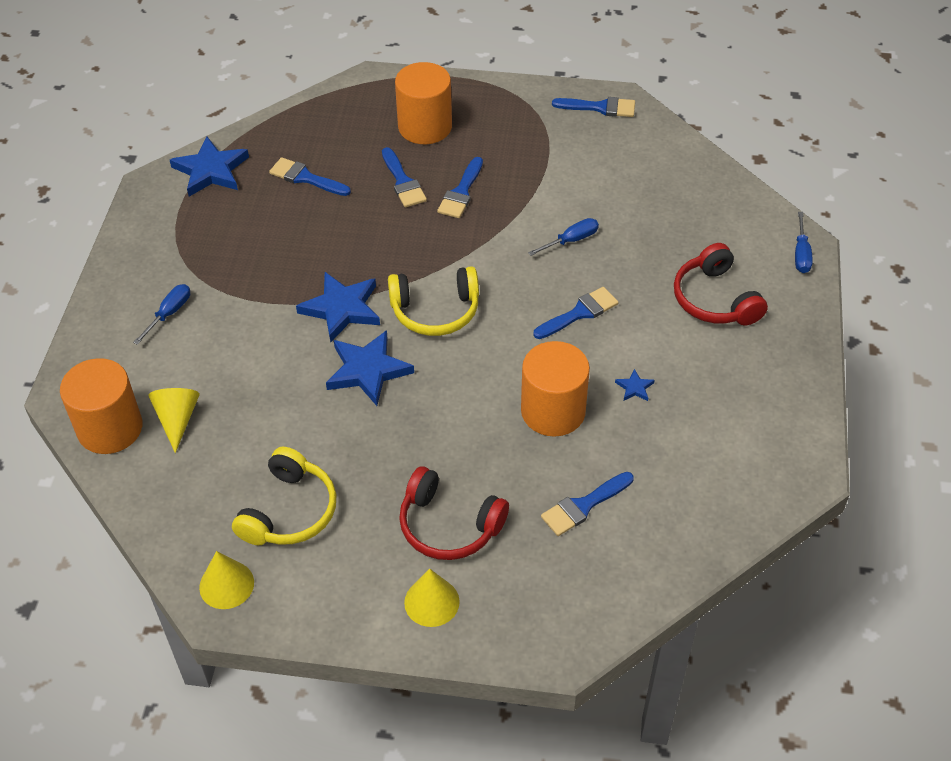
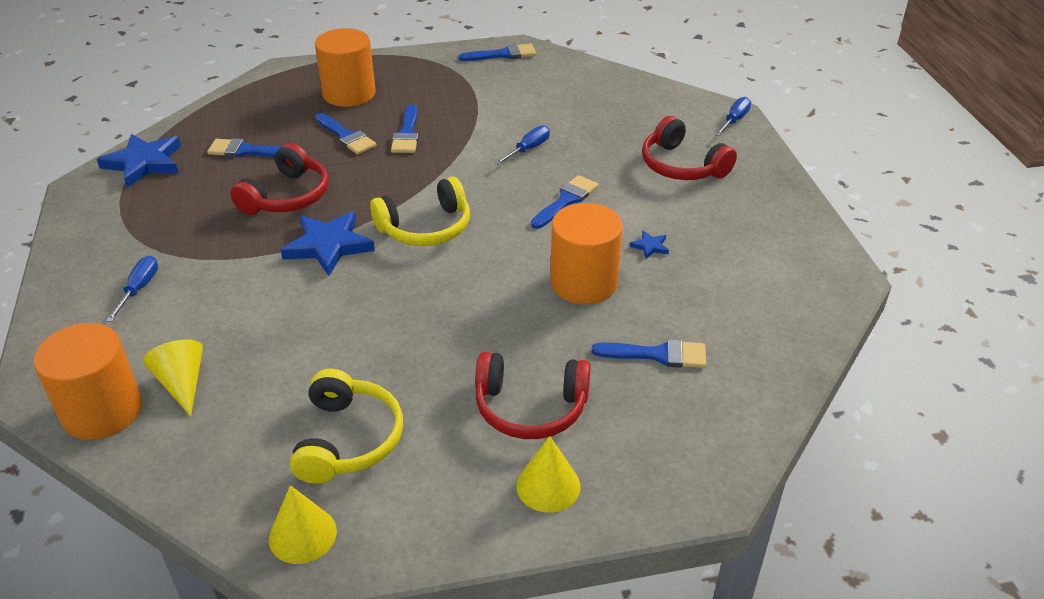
camera: 20 degrees left, 10 degrees down
blue star [326,330,414,406] -> none
blue brush [541,472,634,536] -> blue brush turned 120 degrees counterclockwise [592,339,706,368]
blue screwdriver [795,212,813,273] -> blue screwdriver turned 135 degrees counterclockwise [715,97,751,136]
none -> red headphones [230,143,329,215]

